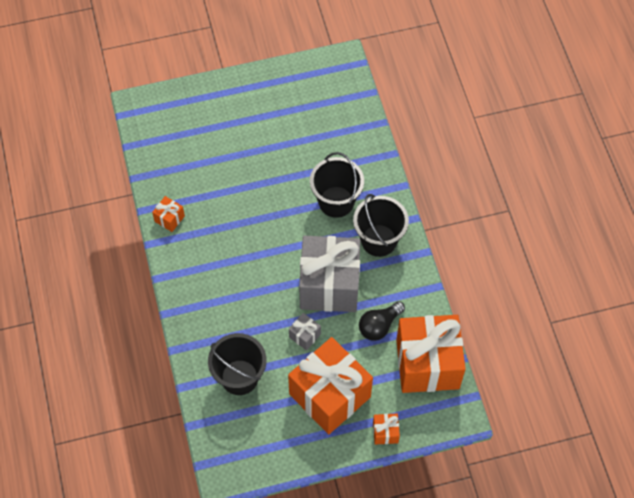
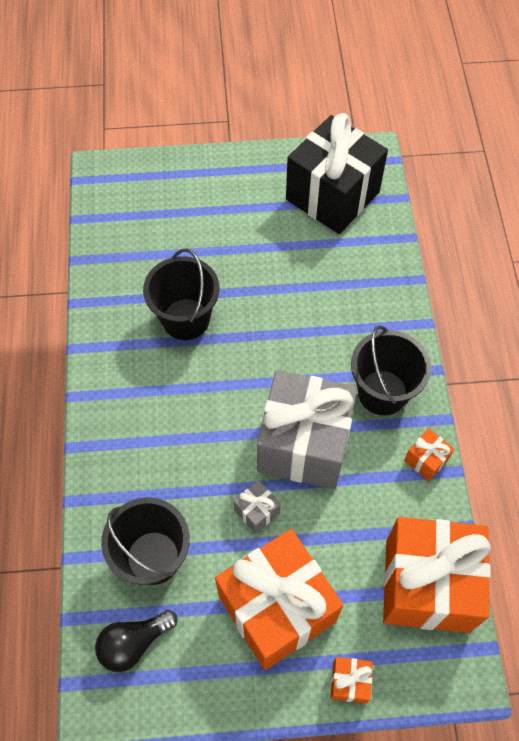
camera: 10 degrees right, 0 degrees up
orange gift [152,196,185,232] -> orange gift moved to [404,428,454,481]
black bucket [310,152,364,218] -> black bucket moved to [143,249,219,340]
black light bulb [359,301,405,341] -> black light bulb moved to [95,610,178,672]
none -> black gift [286,113,388,234]

